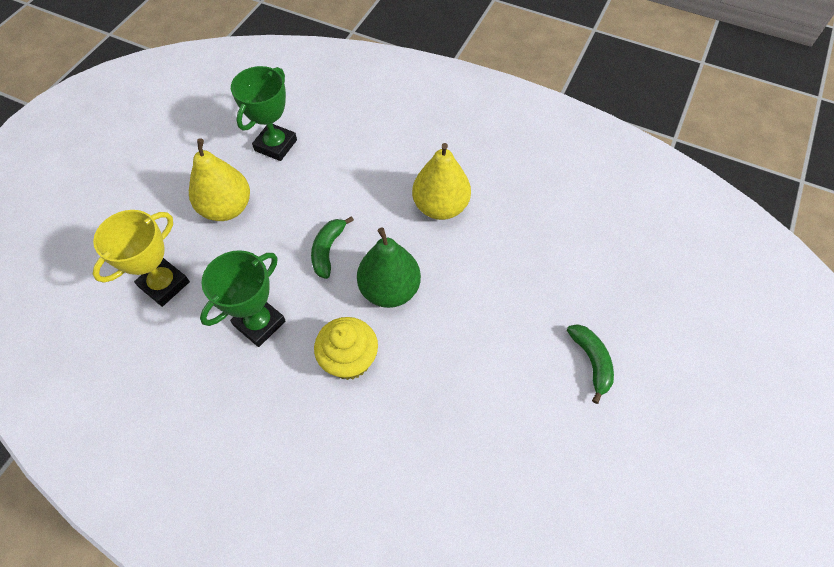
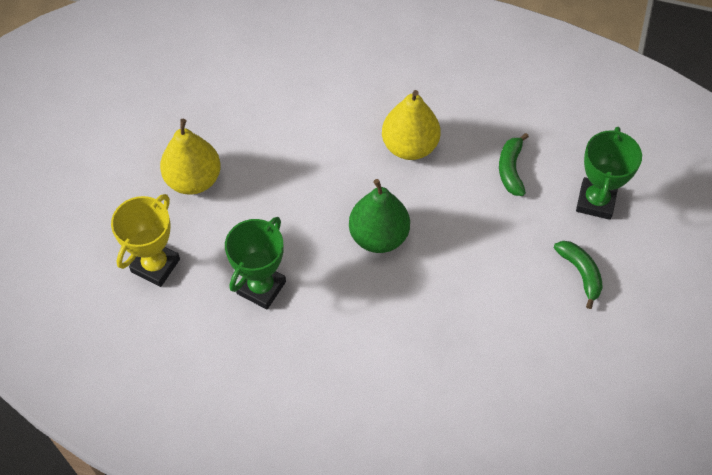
camera: 10 degrees left, 0 degrees up
green trophy [231,66,297,161] -> green trophy moved to [576,127,642,220]
green banana [311,216,354,279] -> green banana moved to [499,133,529,196]
yellow cupcake [314,317,378,380] -> none

